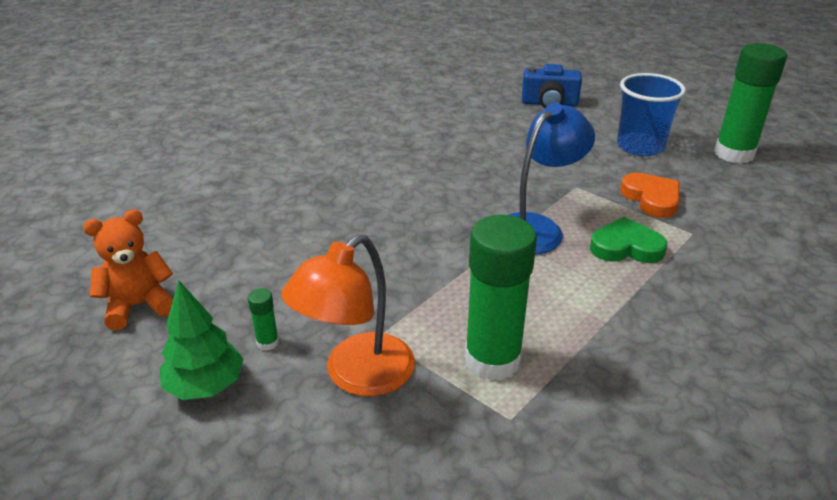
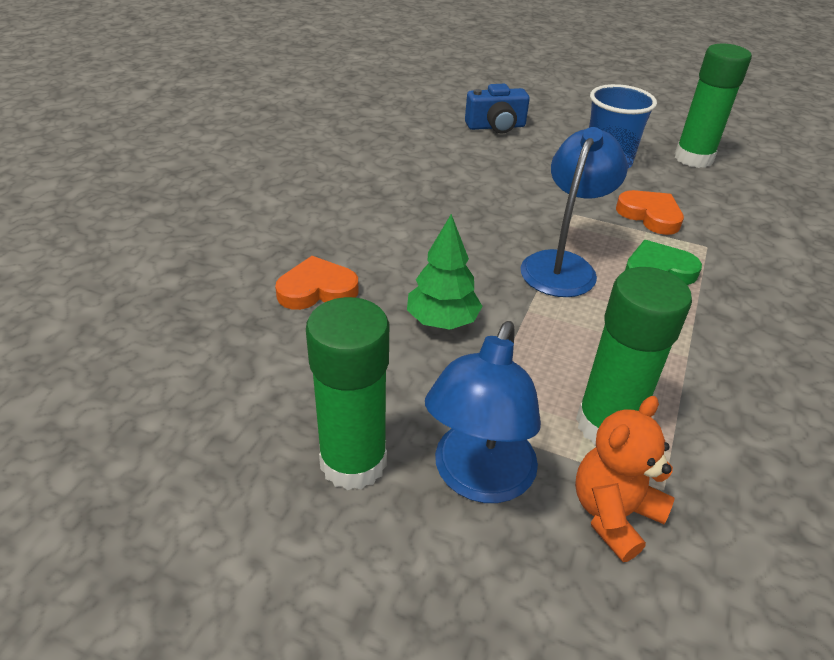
camera: 20 degrees left, 5 degrees up
orange teddy bear [83,209,173,330] -> orange teddy bear moved to [575,396,675,562]
green tree [159,280,243,400] -> green tree moved to [407,214,483,330]
green glue stick [248,288,279,351] -> green glue stick [306,297,389,490], size x2.46
orange lamp [281,235,415,397] -> blue lamp [425,321,541,503]
none -> orange heart [275,256,358,310]

